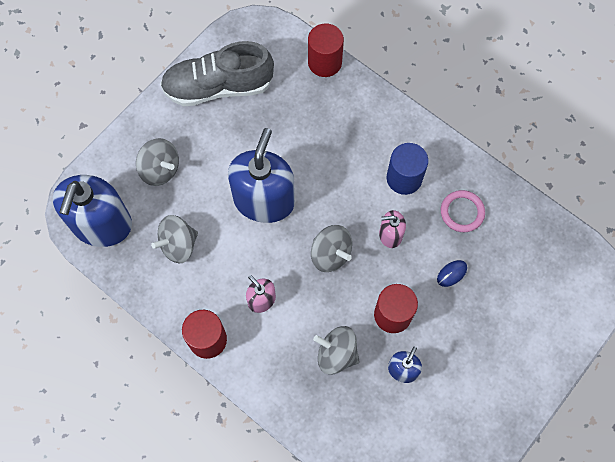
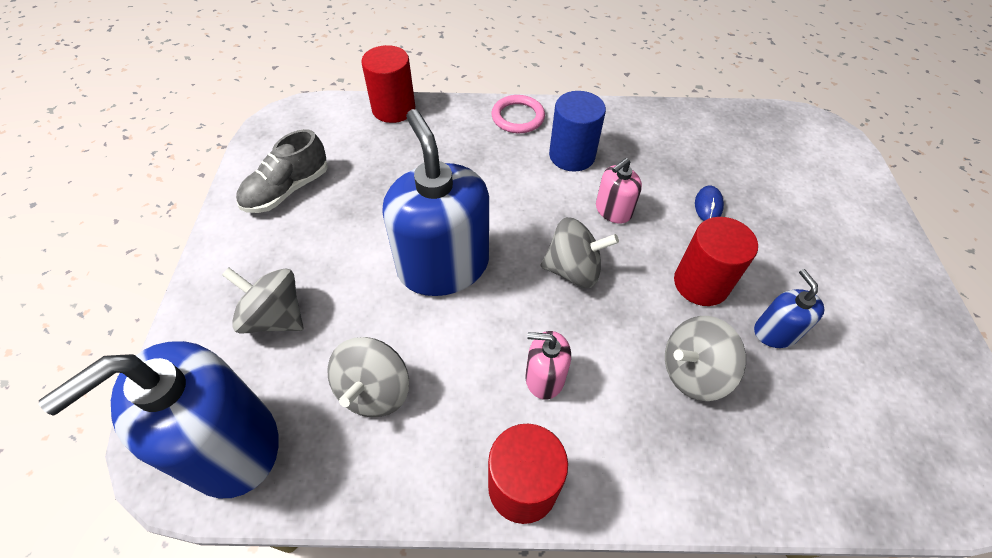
camera: 40 degrees left, 15 degrees down
blue soap dispenser [53,175,132,247] -> blue soap dispenser turned 75 degrees clockwise [39,341,279,498]
grey spinning top [136,138,179,186] -> grey spinning top turned 150 degrees counterclockwise [222,268,303,334]
grey shoe [160,41,274,106] -> grey shoe [236,129,328,213], size x0.62
pink ring [441,190,485,232] -> pink ring moved to [491,95,545,133]

